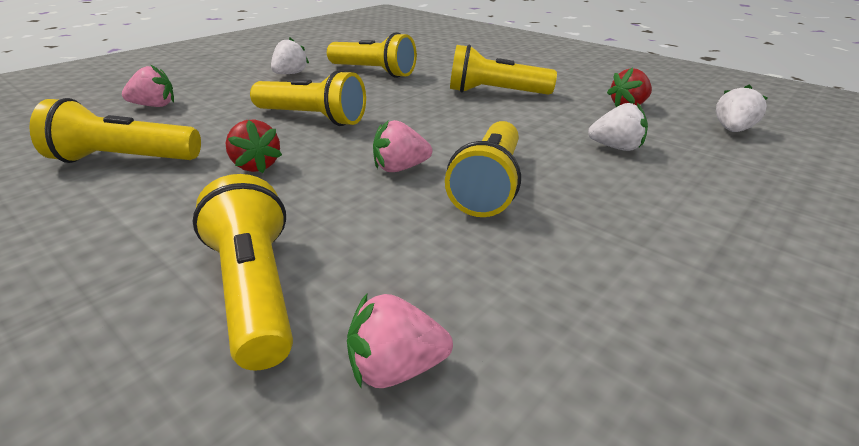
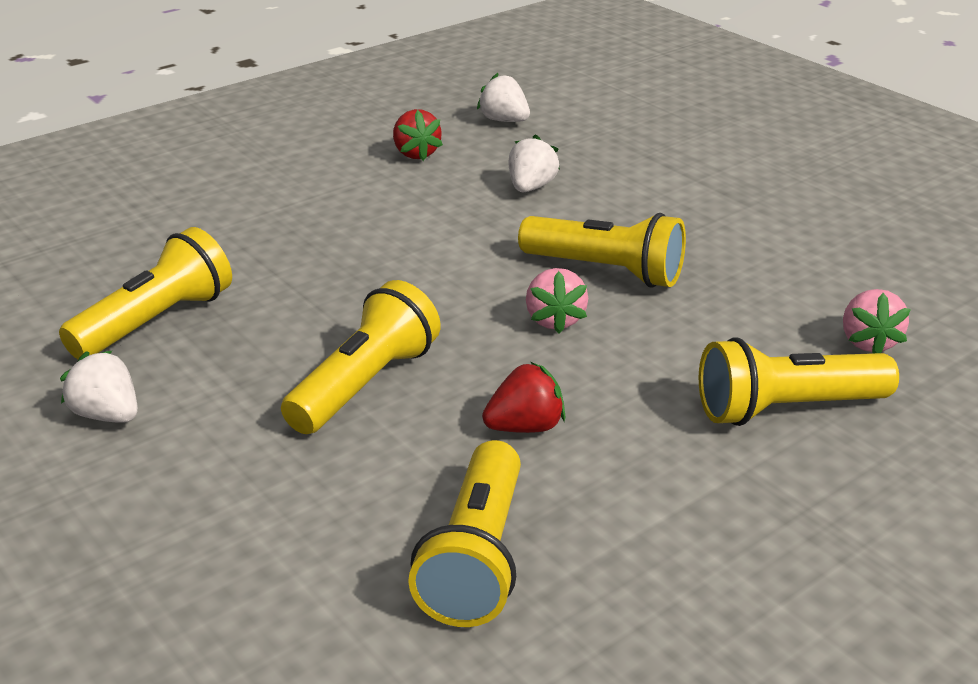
camera: 80 degrees left, 0 degrees up
pink strawberry [122,64,174,107] -> none
yellow flashlight [450,44,557,95] -> none

